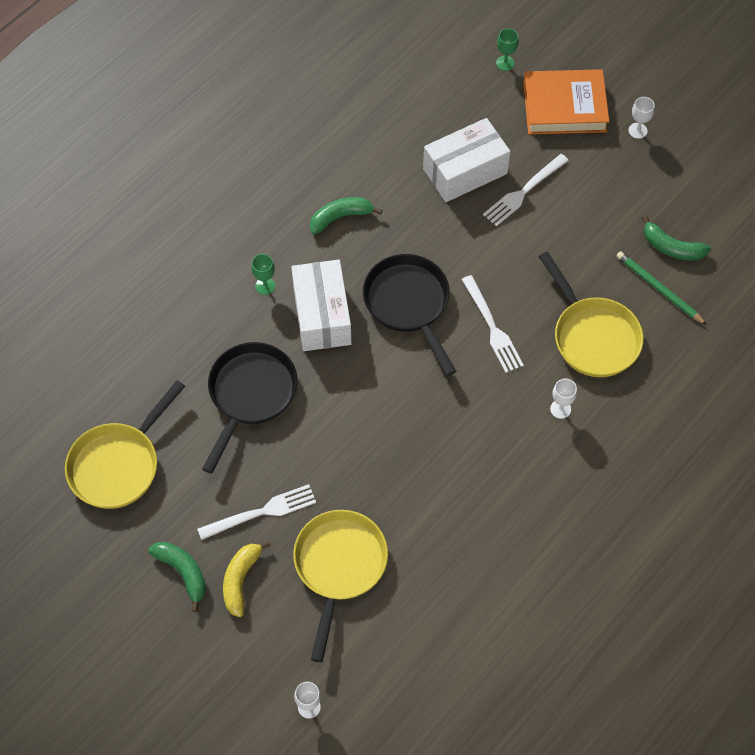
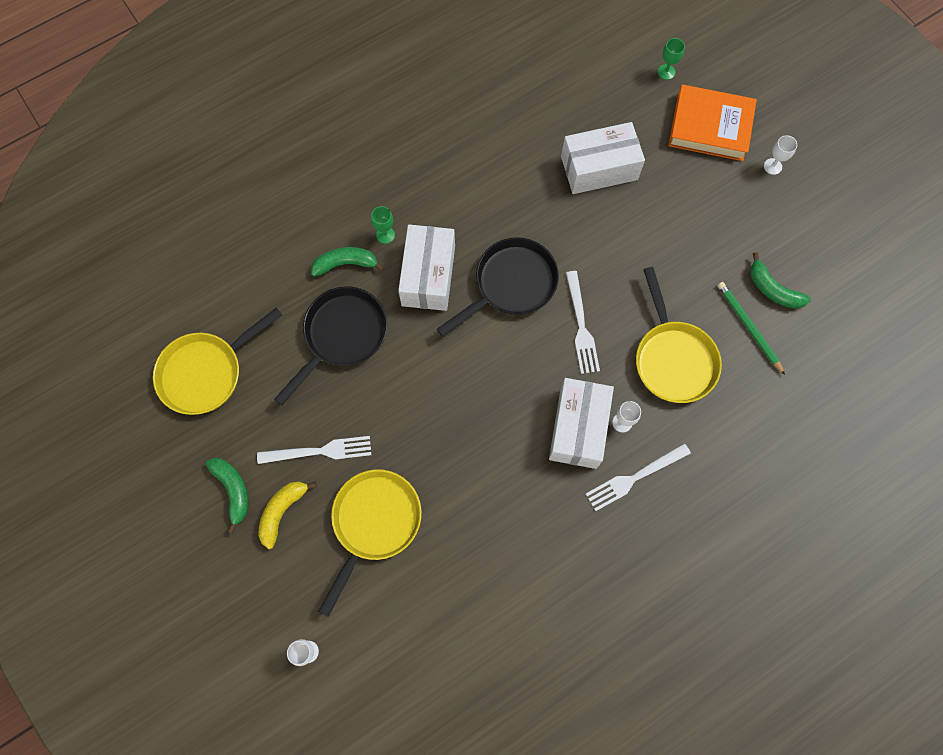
camera: 15 degrees right, 10 degrees up
green banana [310,197,382,235] -> green banana moved to [311,247,384,277]
black pan [363,254,456,376] -> black pan turned 60 degrees clockwise [437,237,559,337]
white fork [483,154,569,226] -> white fork moved to [586,443,691,511]
none -> white box [549,378,614,469]

